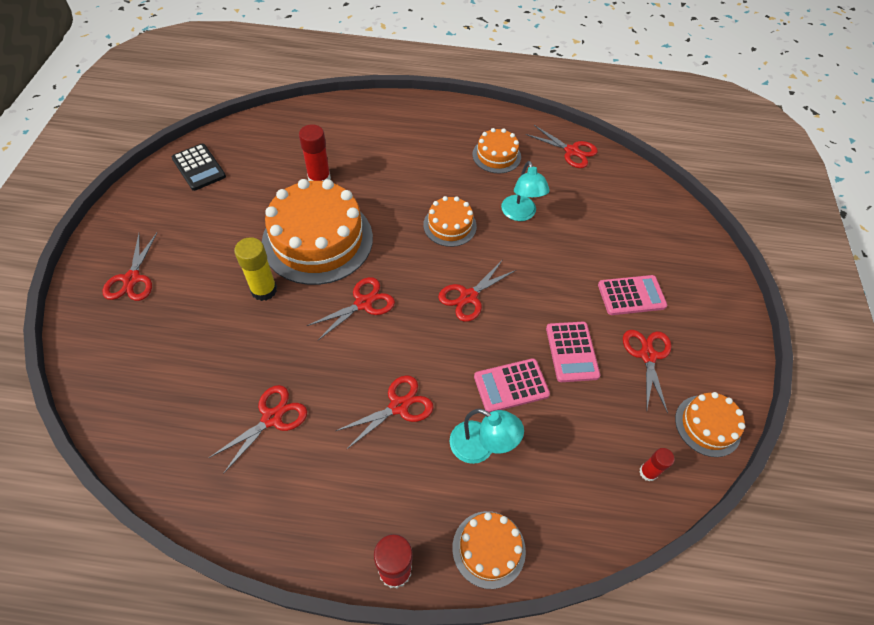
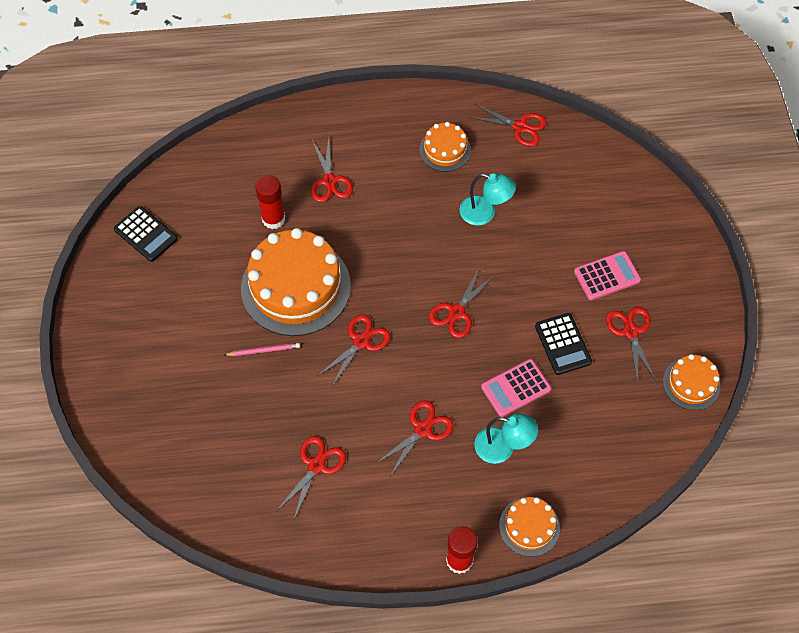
camera: 10 degrees left, 5 degrees up
red scissors [103,233,157,301] -> red scissors moved to [311,137,353,202]
yellow glue stick [234,237,277,301] -> pink pencil [224,343,300,356]
orange cake [423,196,477,247] -> none
turquoise lamp [501,161,550,221] -> turquoise lamp turned 45 degrees counterclockwise [460,174,516,226]
pink calculator [546,322,600,382] -> black calculator [535,313,592,375]
red glue stick [639,448,675,481] -> none

